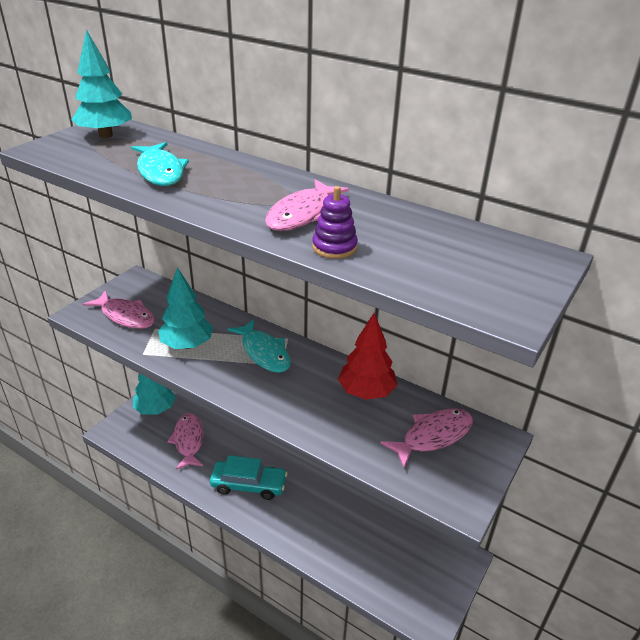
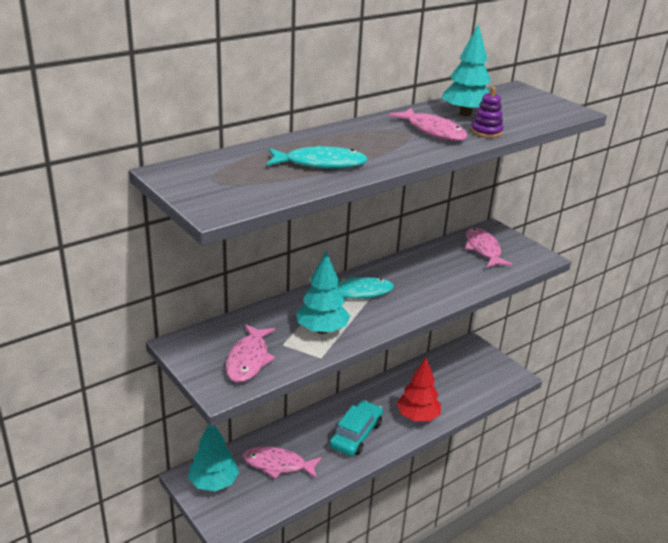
camera: 70 degrees left, 5 degrees down
turquoise tree [71,30,132,138] -> turquoise tree moved to [442,23,491,116]
pink fish [83,290,155,329] -> pink fish turned 135 degrees clockwise [225,324,276,383]
red tree [338,313,397,400] -> red tree moved to [396,358,441,421]

